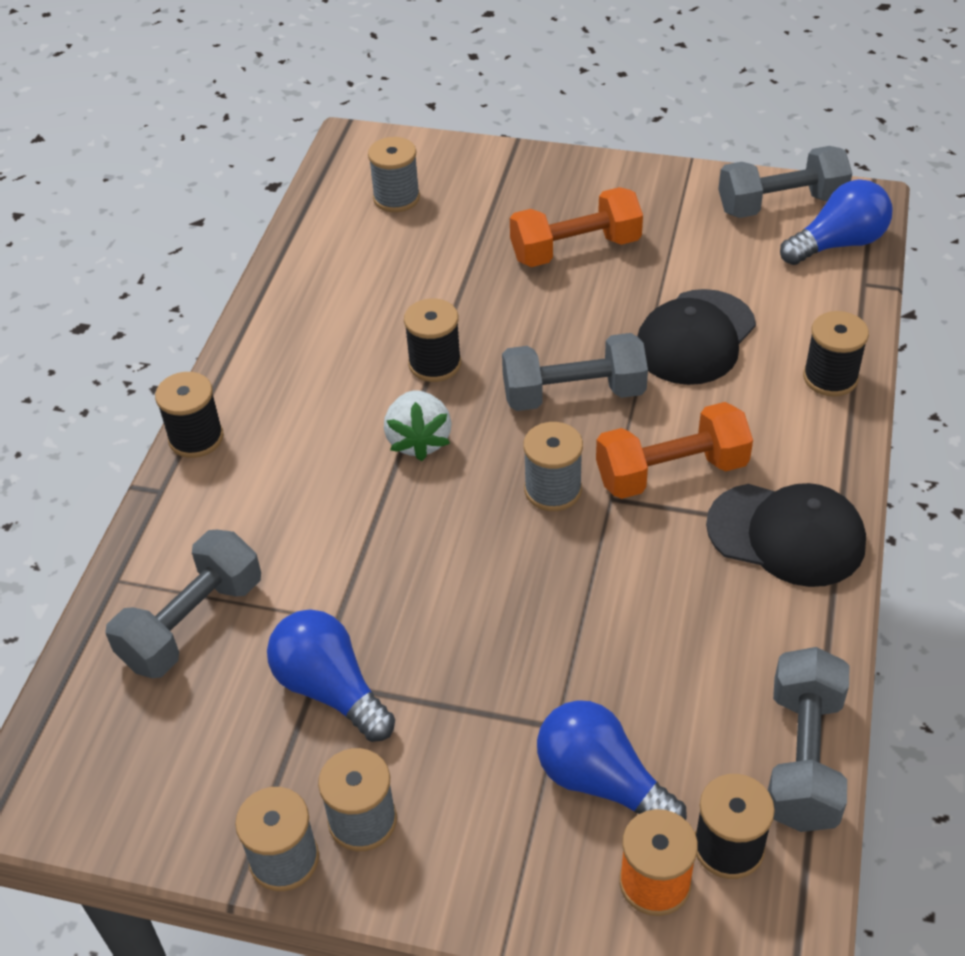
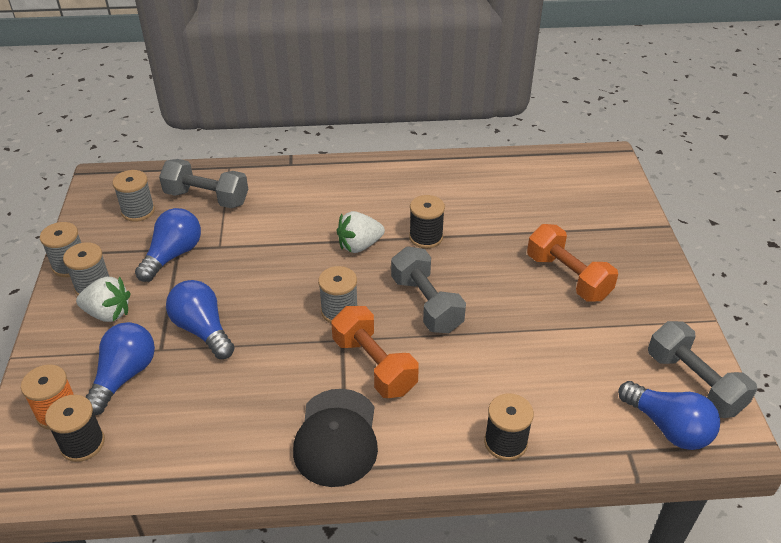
camera: 70 degrees right, 5 degrees down
black spool [155,372,224,458] -> none
grey spool [368,137,420,212] -> grey spool moved to [112,170,155,222]
black cap [637,289,756,385] -> none
grey dumbbell [768,647,849,832] -> none
none -> white strawberry [76,277,131,322]
none -> blue light bulb [166,280,234,359]

